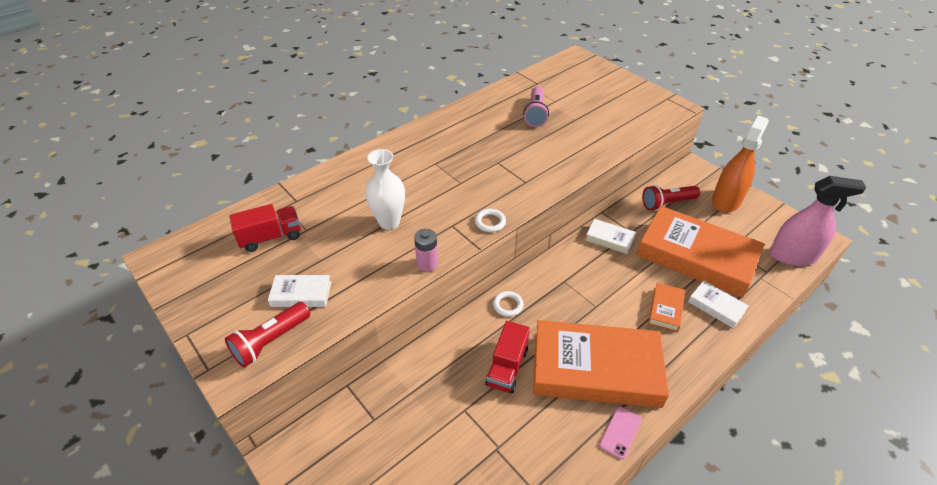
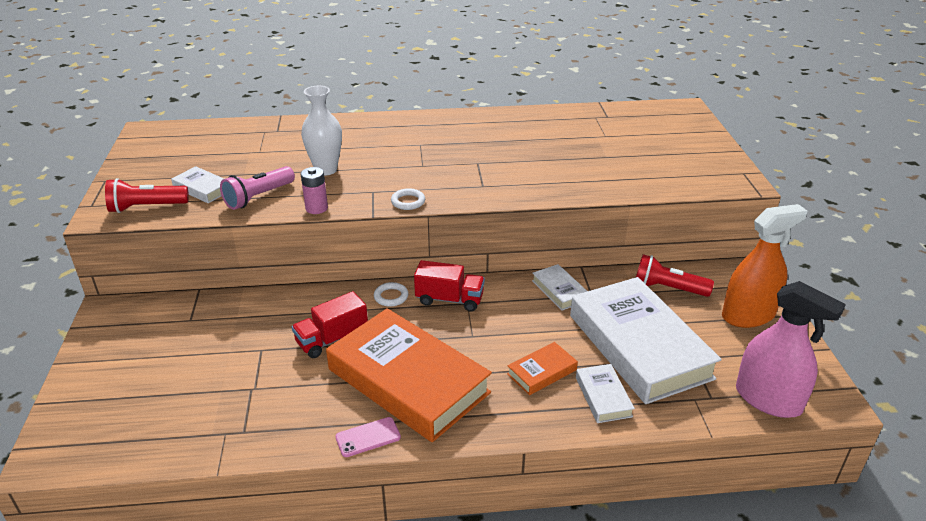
camera: 35 degrees right, 10 degrees down
red truck [229,204,301,252] -> red truck moved to [414,260,485,311]
pink flashlight [523,87,549,127] -> pink flashlight moved to [220,166,295,210]
orange book [636,206,764,298] -> white book [570,277,722,404]

